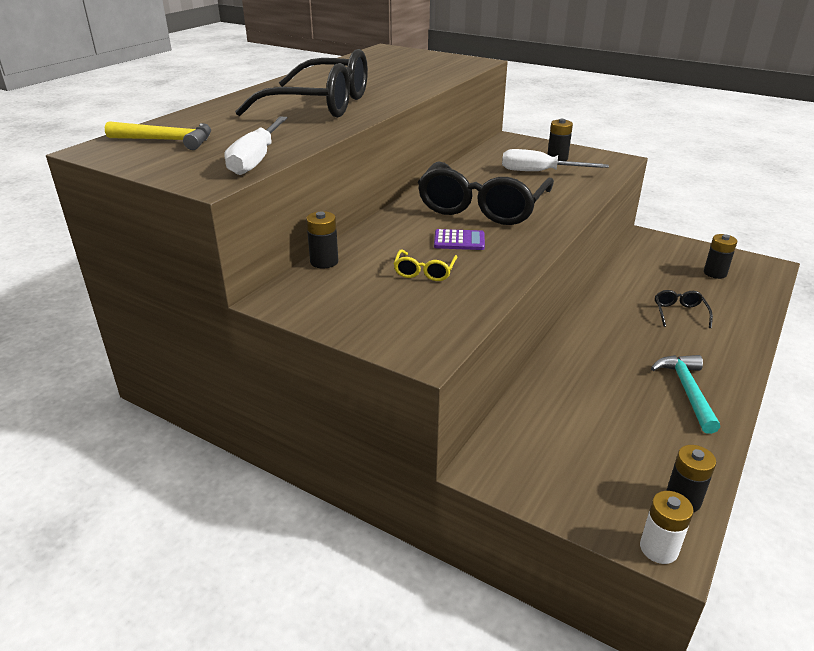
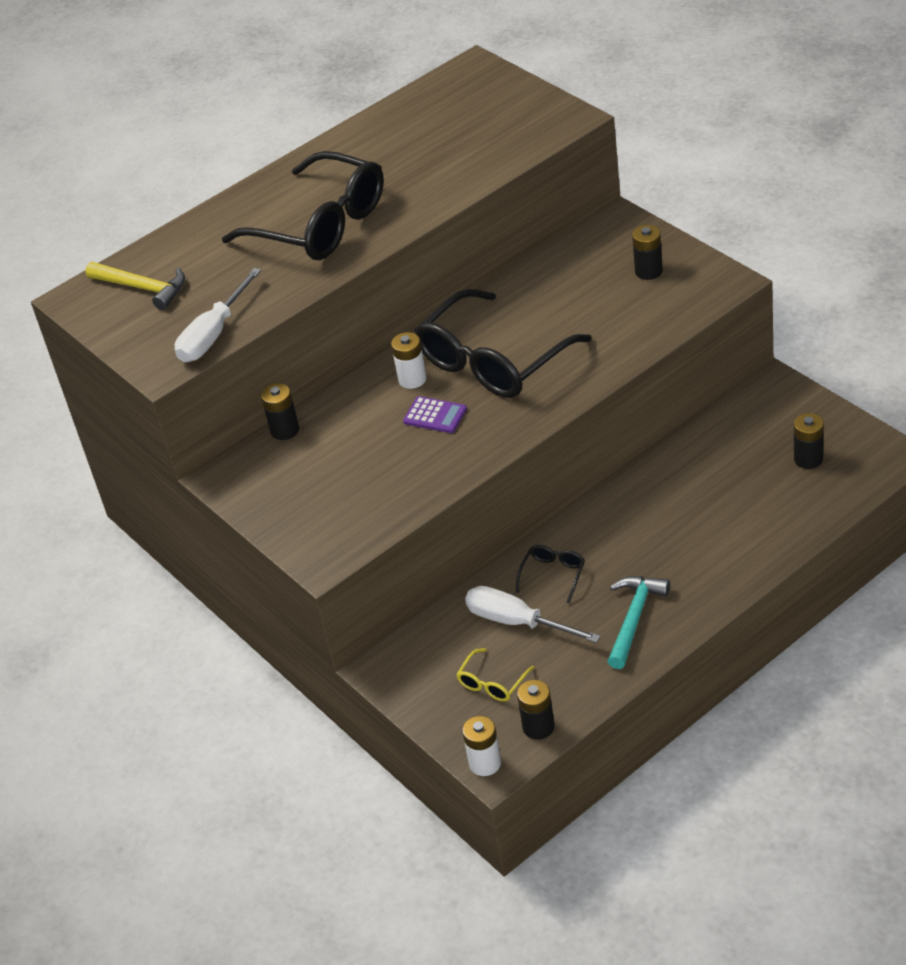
camera: 25 degrees right, 10 degrees up
yellow glasses [393,249,457,281] -> yellow glasses moved to [456,648,535,702]
white screwdriver [502,149,609,171] -> white screwdriver moved to [465,586,601,643]
black glasses [655,290,713,328] -> black glasses moved to [516,545,585,603]
none -> white battery [391,332,427,389]

